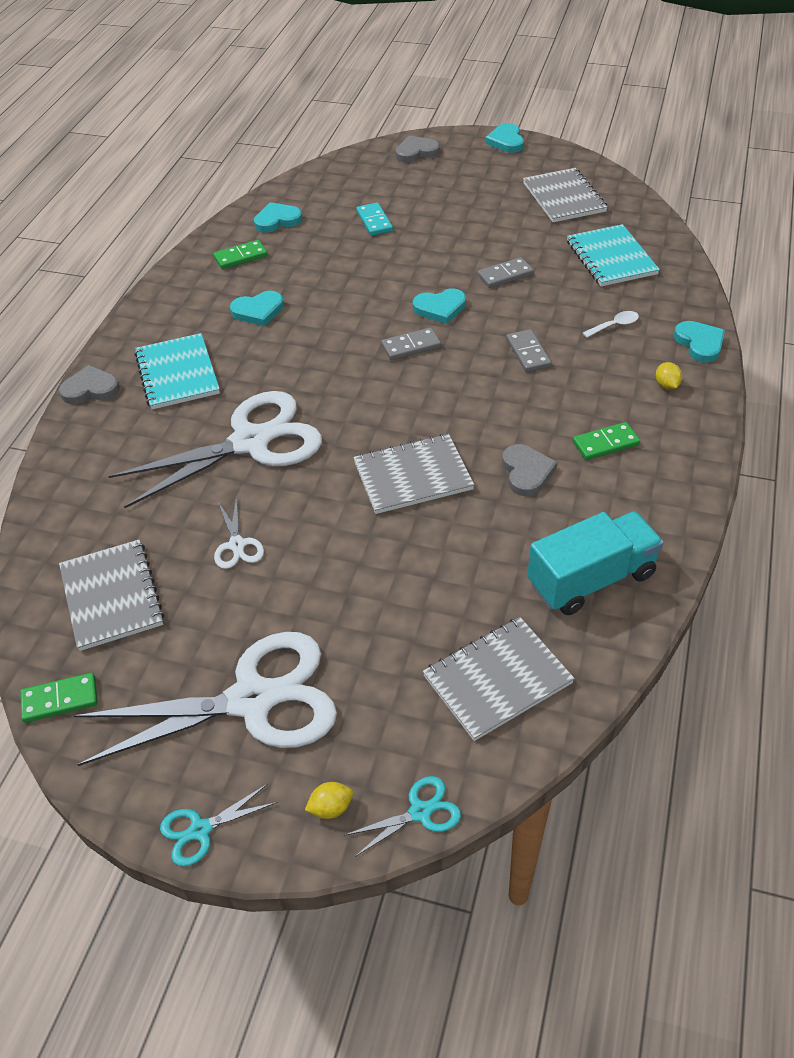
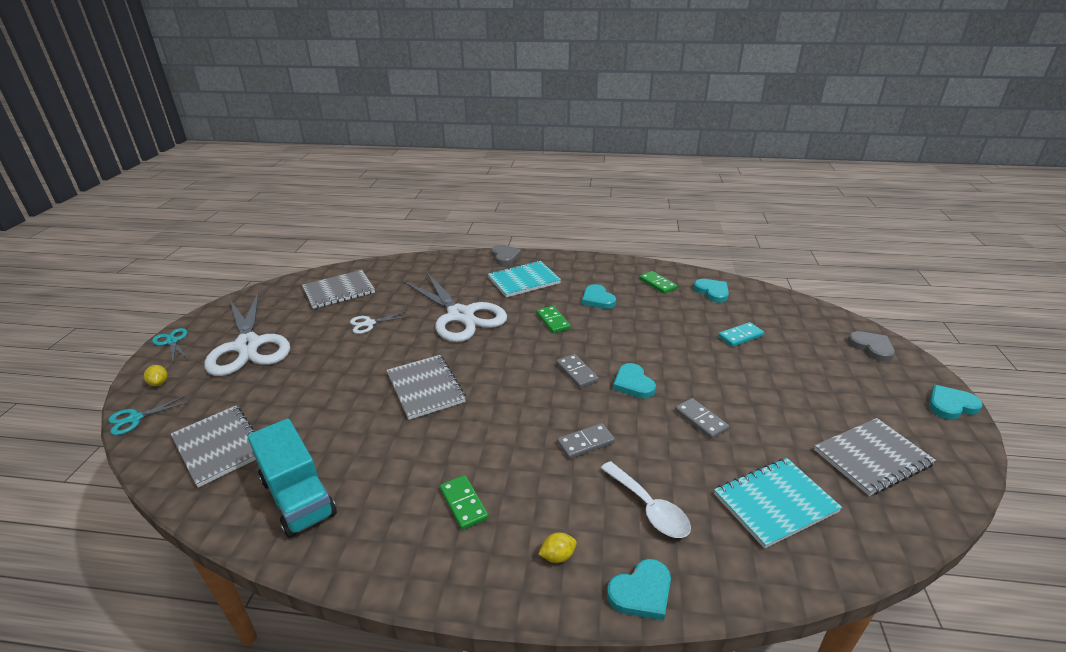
camera: 80 degrees right, 15 degrees down
green domino [20,673,98,723] -> green domino moved to [536,306,571,333]
turquoise scissors [345,776,461,857] -> turquoise scissors turned 90 degrees clockwise [108,395,189,435]
grey heart [502,444,557,496] -> none
white spoon [583,311,639,338] -> white spoon [601,461,691,538], size x1.69

